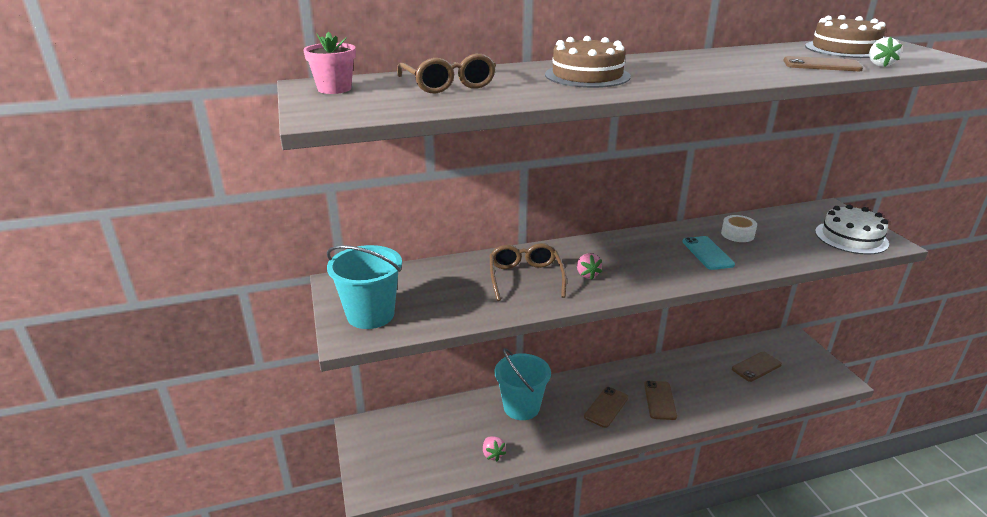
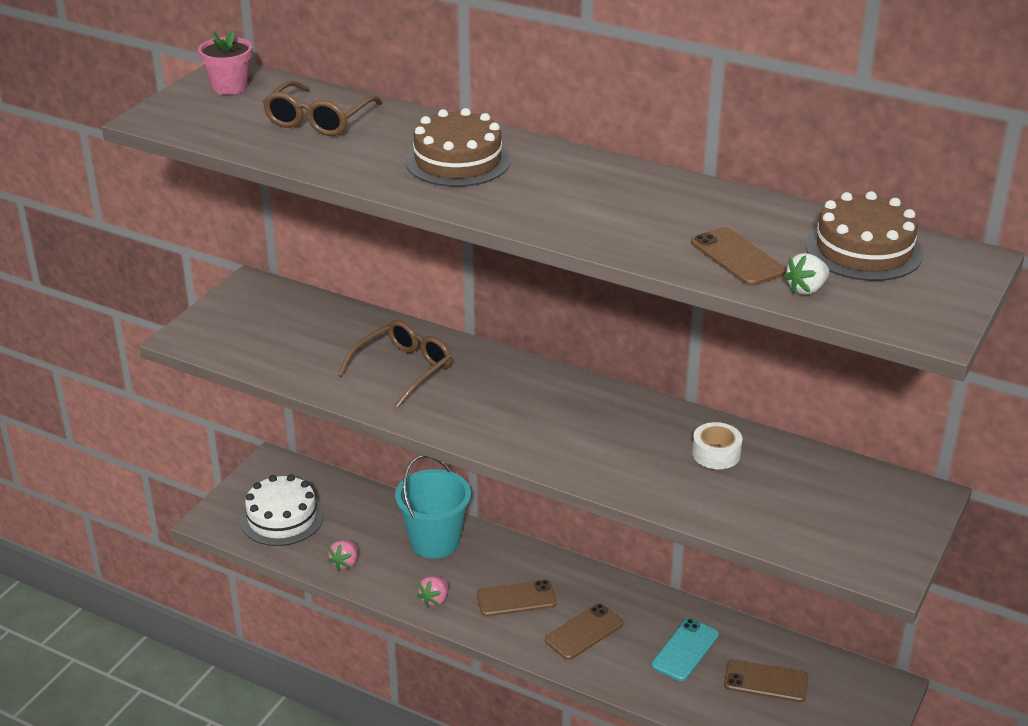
camera: 45 degrees right, 5 degrees up
turquoise bucket [327,245,402,329] -> none
pink strawberry [577,253,602,280] -> pink strawberry moved to [417,576,448,607]
turquoise phone [683,236,735,270] -> turquoise phone moved to [651,619,719,681]
white cake [815,204,889,255] -> white cake moved to [240,474,324,546]

